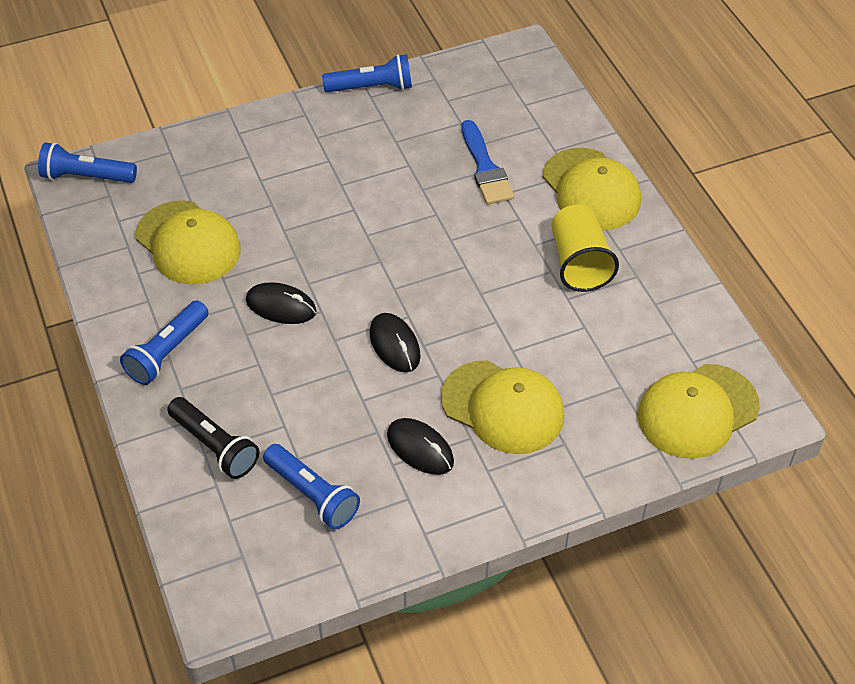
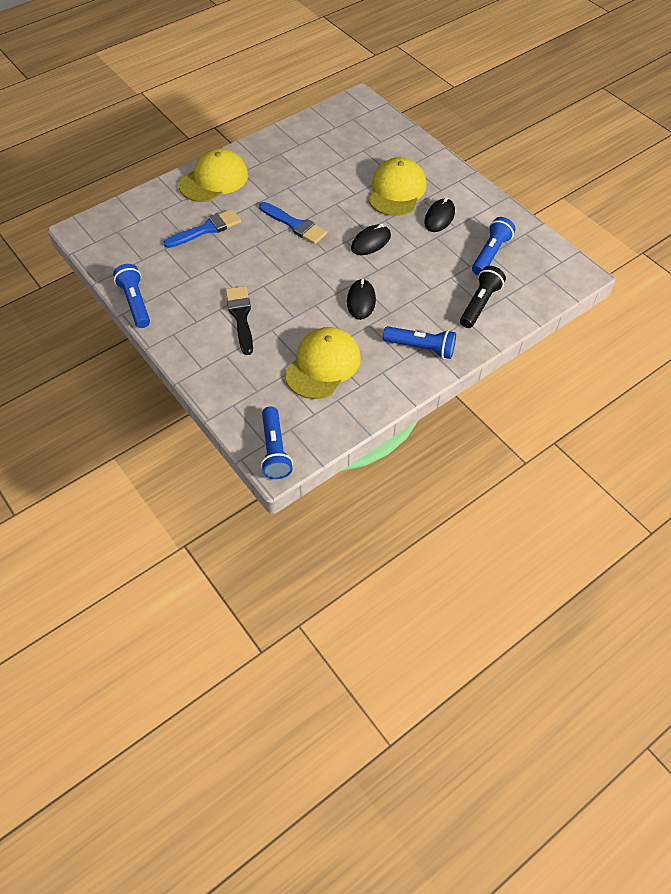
camera: 105 degrees left, 5 degrees up
yellow cup [551,204,619,292] -> none
yellow cap [638,364,760,459] -> none
none -> black brush [225,286,253,355]
none -> blue brush [259,202,327,244]

